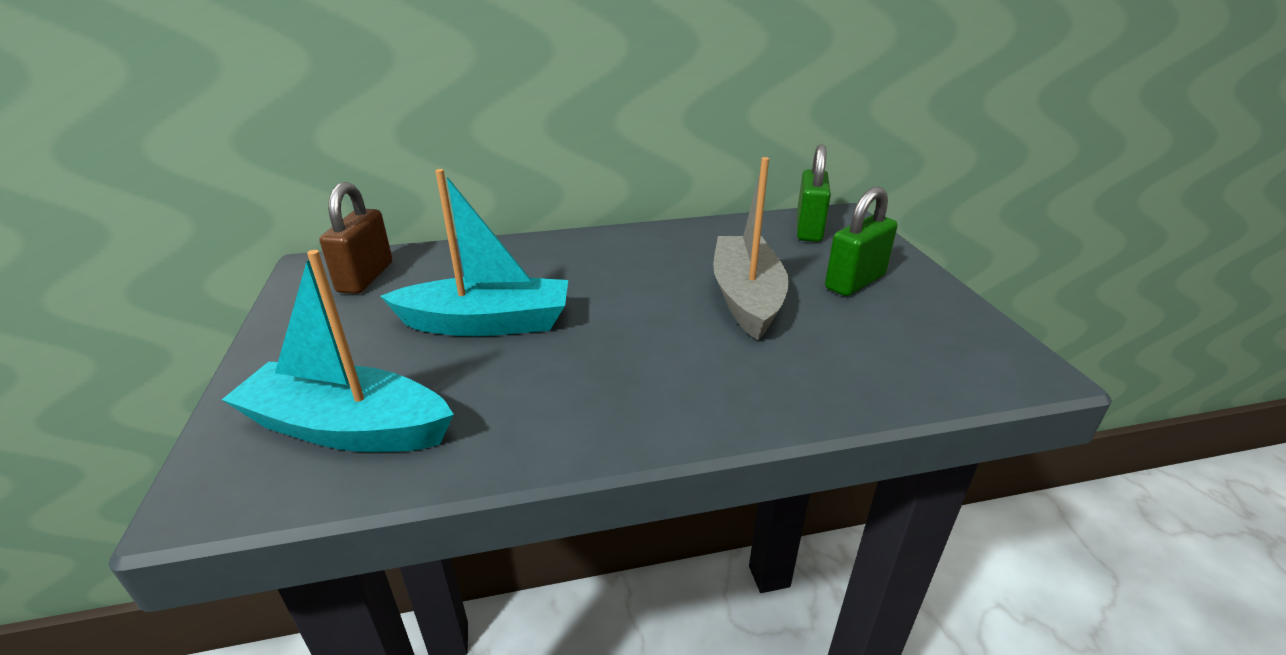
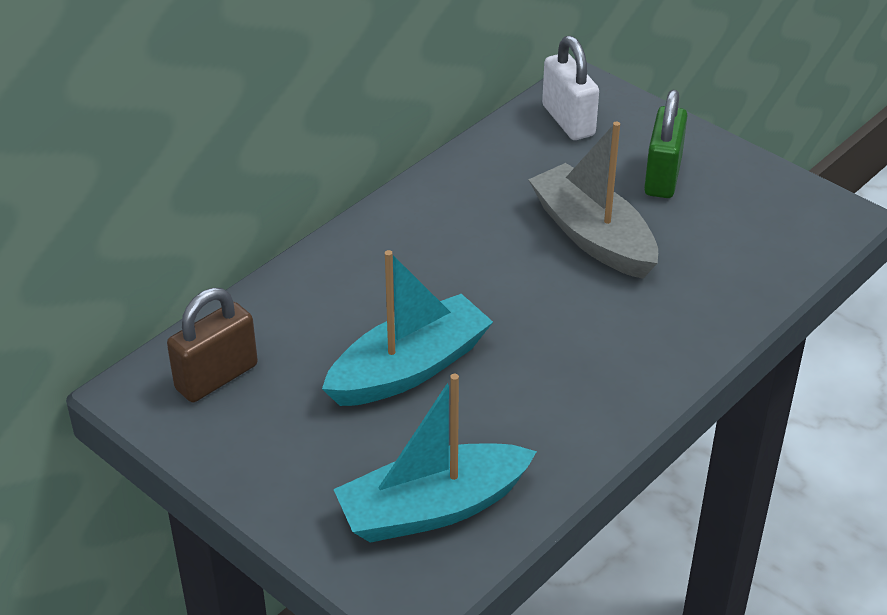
camera: 35 degrees left, 10 degrees up
brown padlock [320,182,392,294] -> brown padlock turned 75 degrees clockwise [167,288,258,402]
green padlock [797,144,831,242] -> white padlock [542,36,599,140]

